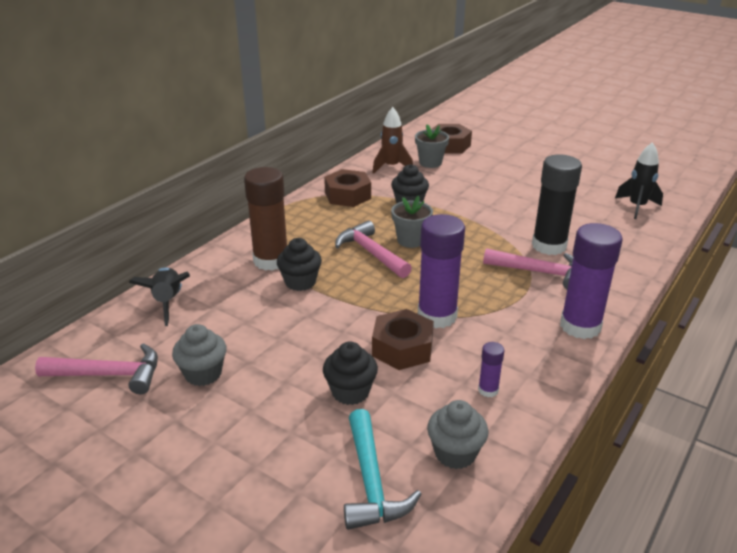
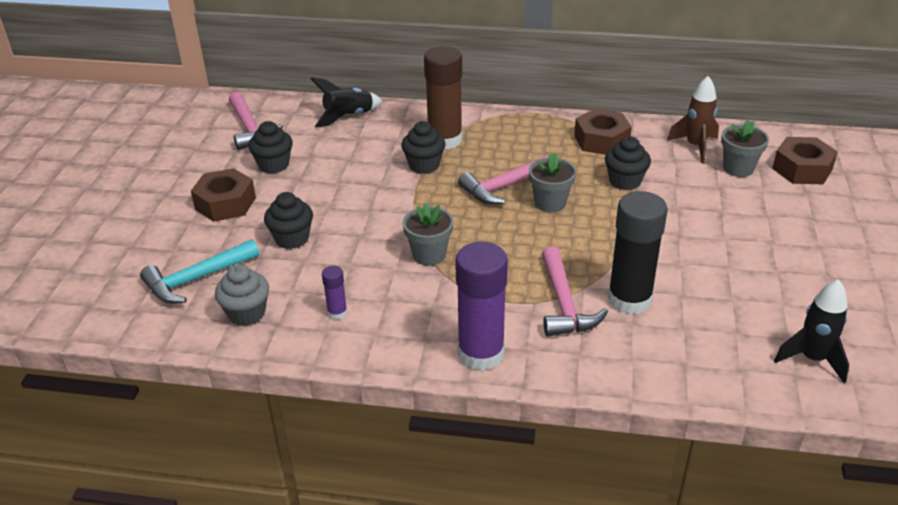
camera: 65 degrees right, 5 degrees up
grey cupcake [172,324,227,386] -> black cupcake [248,121,293,173]
pink hammer [335,220,412,278] -> pink hammer turned 150 degrees counterclockwise [458,155,549,205]
brown nut [372,309,434,370] -> brown nut moved to [191,168,256,222]
purple glue stick [418,214,465,328] -> grey flower pot [403,202,454,266]

